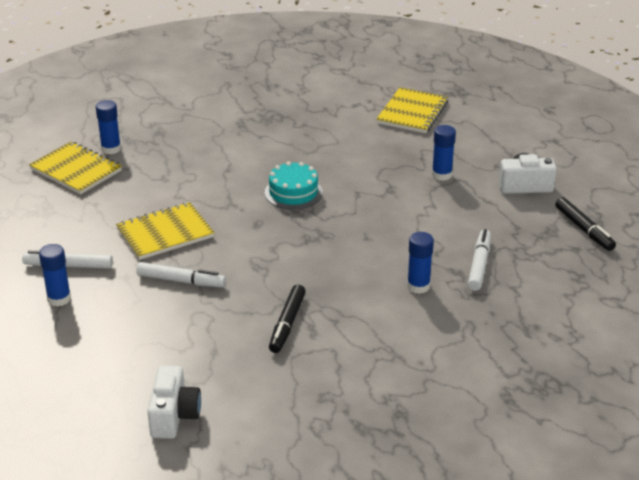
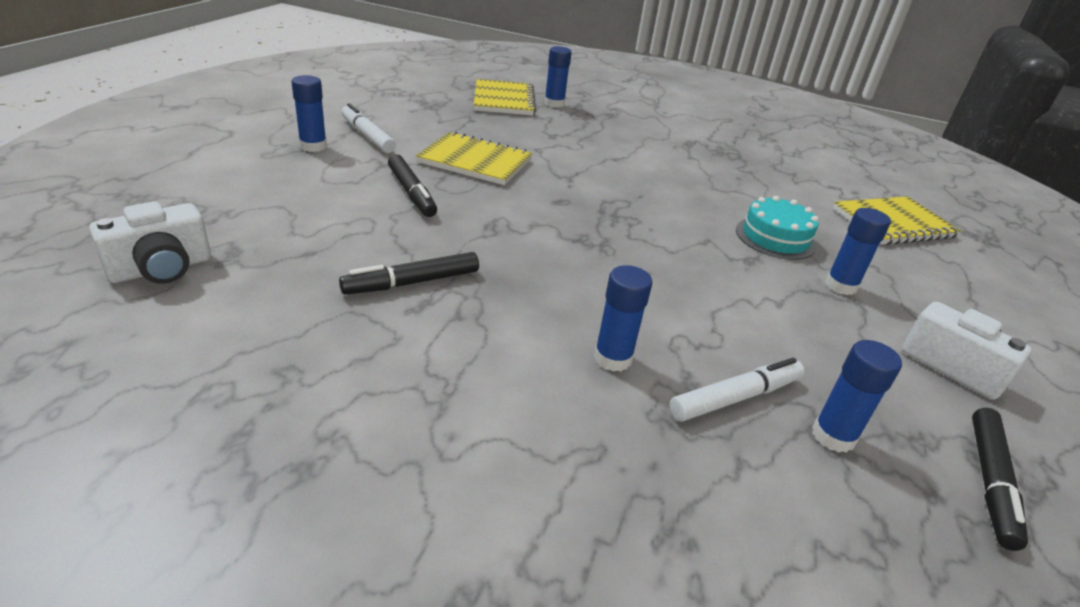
camera: 45 degrees right, 0 degrees up
white marker [136,262,226,287] -> black marker [388,154,437,217]
turquoise cake [265,162,323,209] -> turquoise cake moved to [736,196,819,260]
none -> blue glue stick [812,340,902,453]

